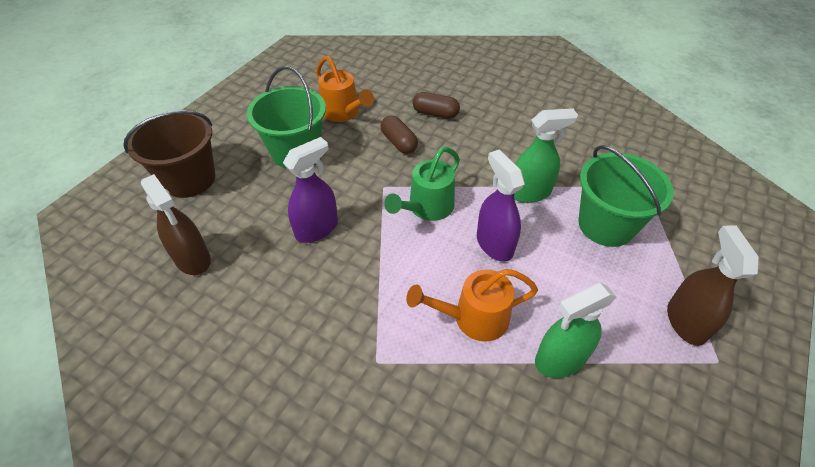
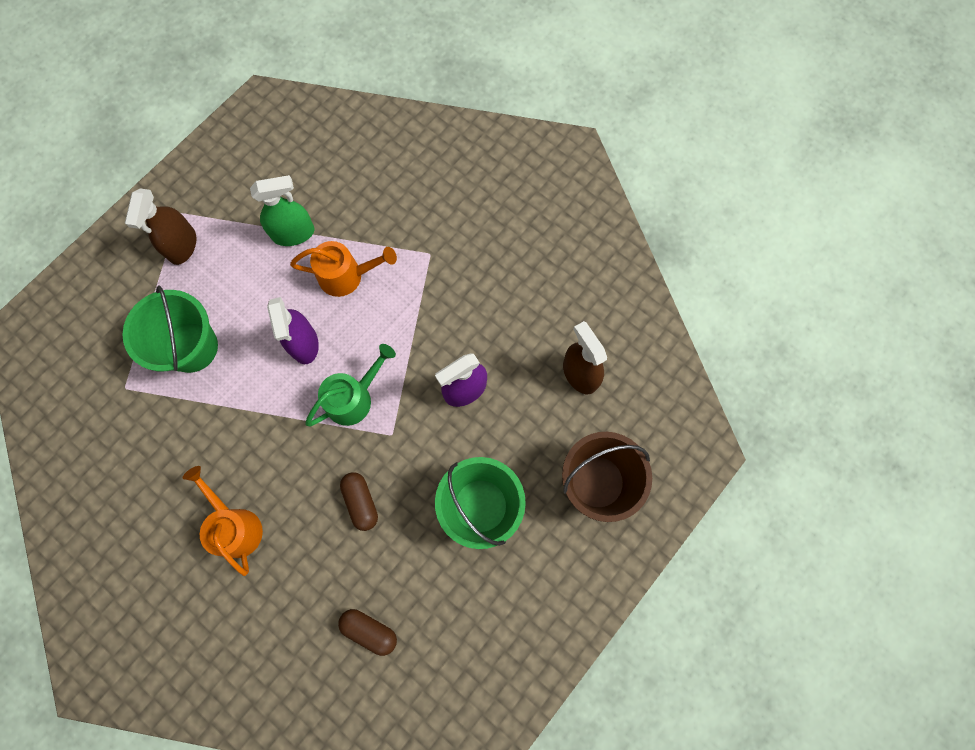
camera: 170 degrees left, 25 degrees up
orange watering can [316,56,374,122] -> orange watering can moved to [182,466,263,576]
brown capsule [412,92,460,119] -> brown capsule moved to [338,609,397,656]
green spray bottle [514,108,578,203] -> none

